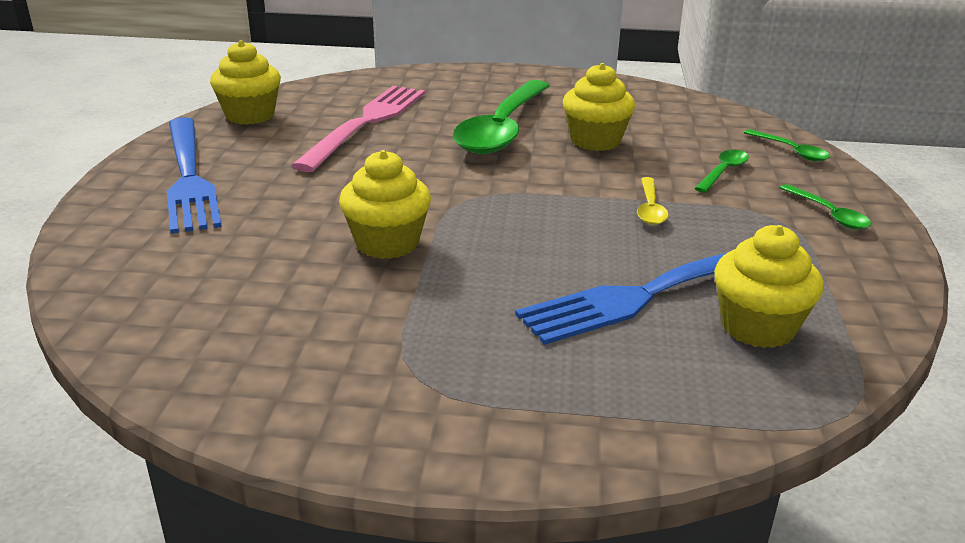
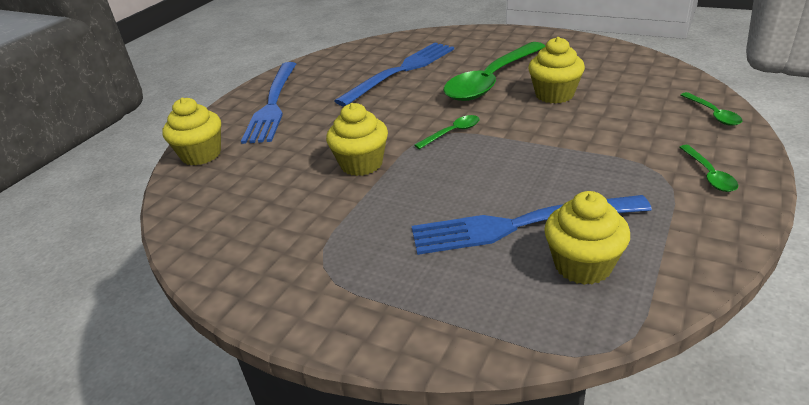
camera: 25 degrees right, 5 degrees up
yellow cupcake [210,40,281,125] -> yellow cupcake moved to [162,97,221,165]
pink fork [291,86,425,172] -> blue fork [335,42,454,106]
yellow spoon [637,177,669,225] -> none
green spoon [694,150,749,193] -> green spoon moved to [414,115,480,149]

